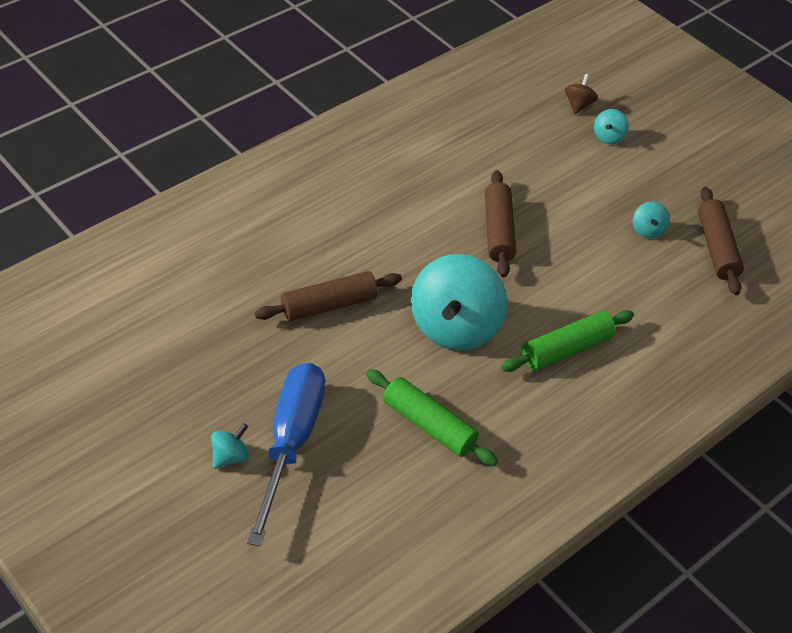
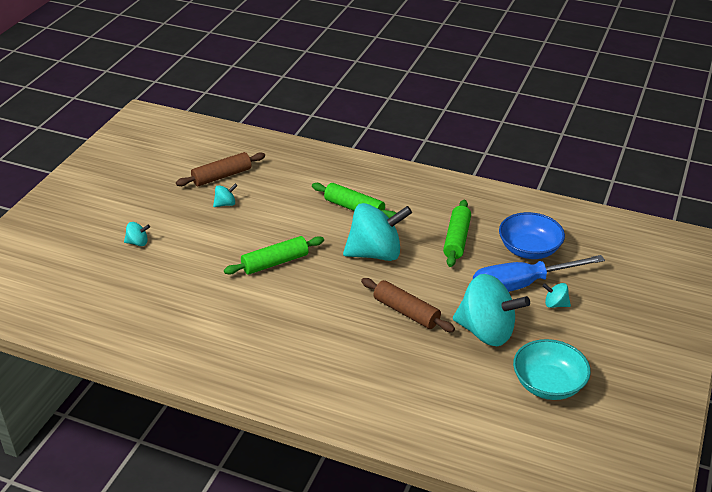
camera: 115 degrees left, 10 degrees down
brown rolling pin [485,170,516,277] -> green rolling pin [224,236,324,275]
brown spinning top [565,74,598,114] -> none
none -> turquoise spinning top [453,274,530,346]
none -> blue bowl [499,212,565,259]
none -> turquoise bowl [513,339,591,400]

